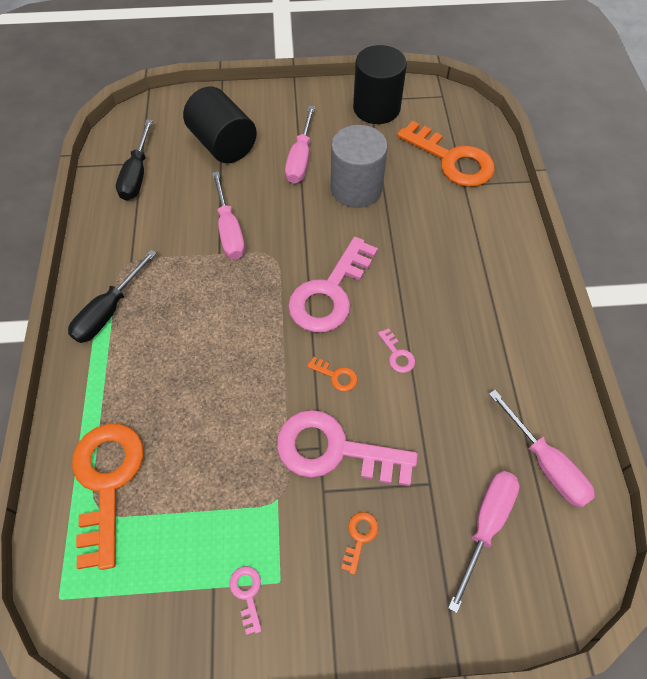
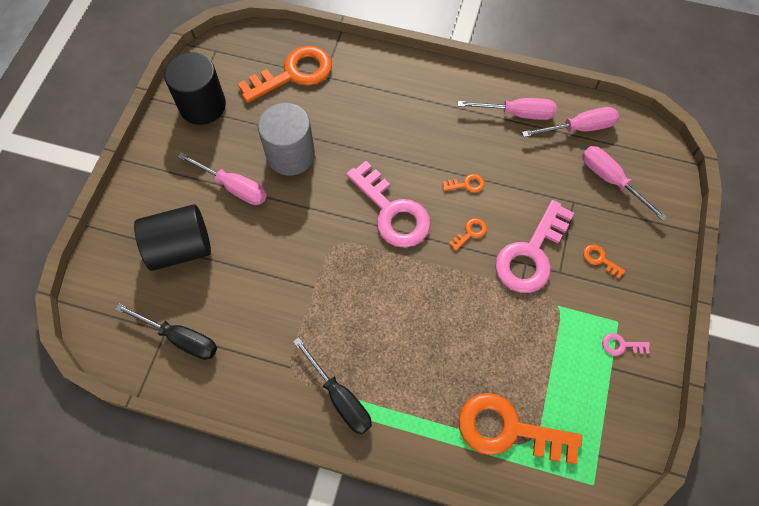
camera: 70 degrees left, 5 degrees up
pink screwdriver [212,171,245,259] -> pink screwdriver moved to [458,98,557,120]
pink key [378,328,415,373] -> orange key [442,174,485,193]

